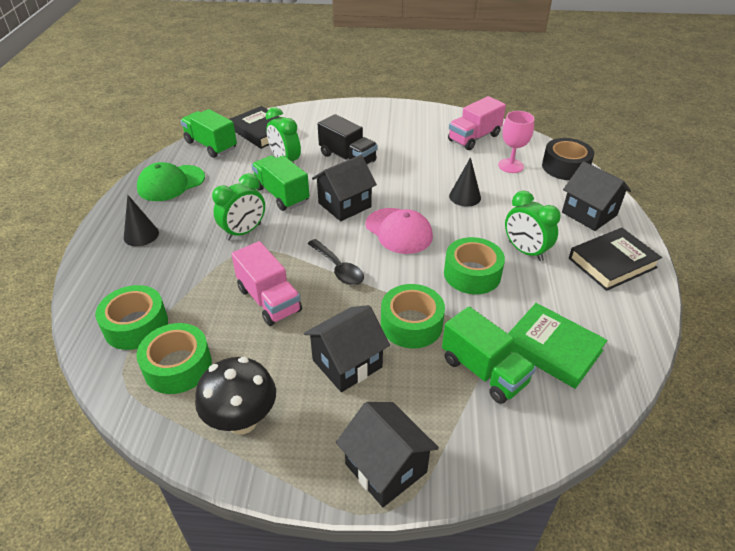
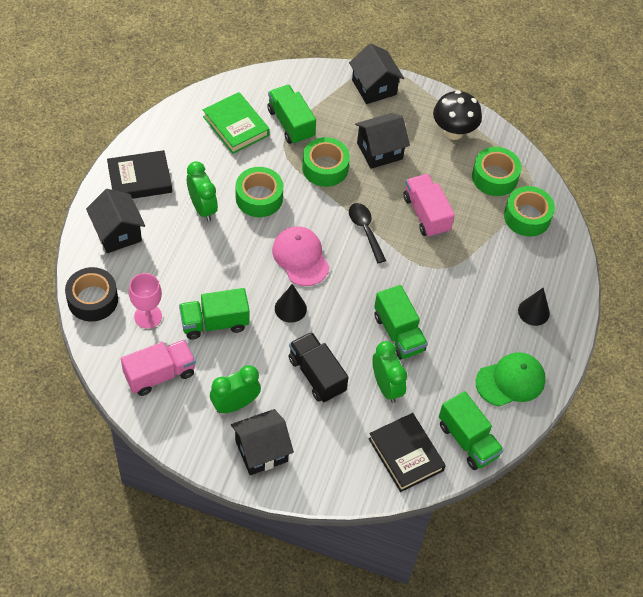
camera: 170 degrees left, 15 degrees up
green clock [212,173,265,240] -> green clock moved to [210,365,261,413]
black house [312,155,377,221] -> black house moved to [231,409,294,475]
black cone [449,157,481,207] -> black cone moved to [275,284,307,323]
none -> green truck [179,288,250,339]

